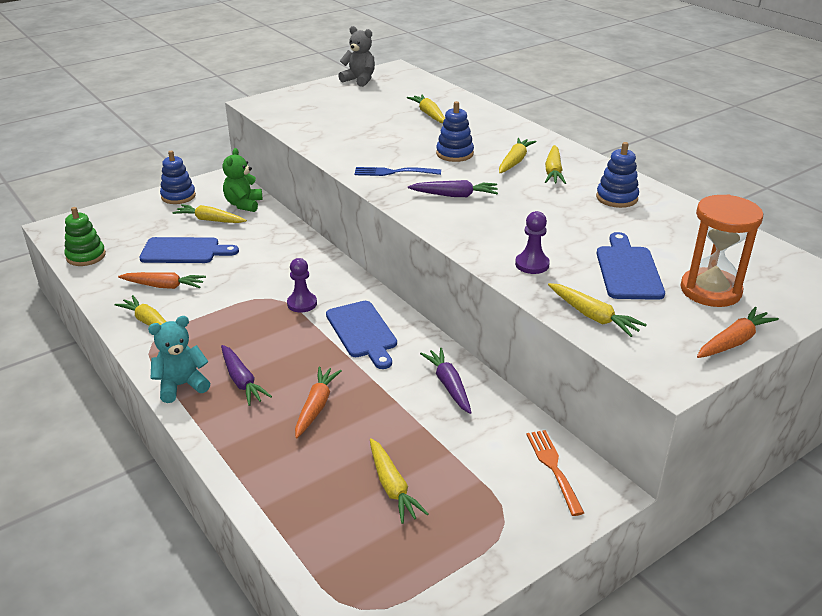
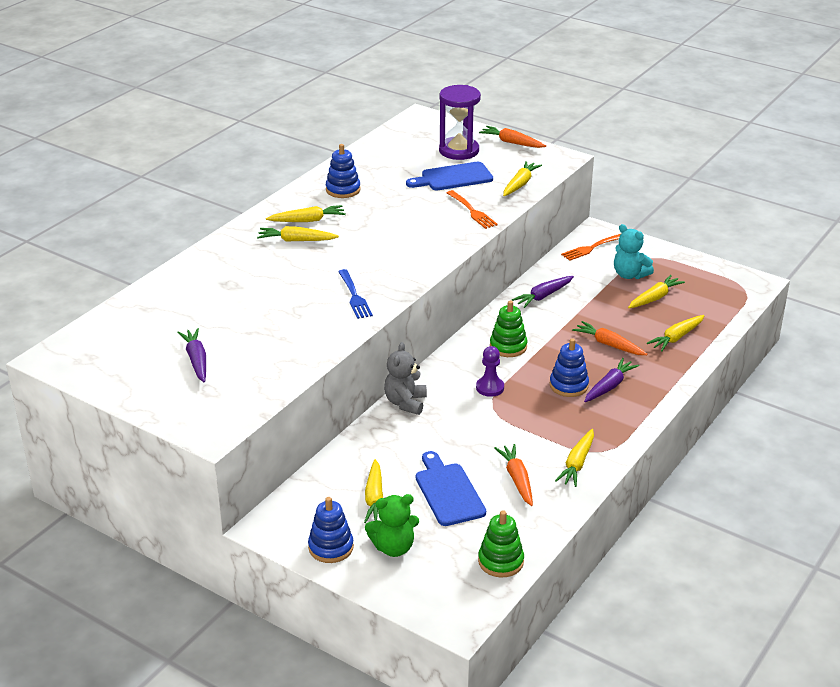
camera: 110 degrees left, 0 degrees up
turquoise teddy bear [148,316,210,403] -> turquoise teddy bear moved to [614,224,654,279]
green teddy bear [222,148,263,212] -> green teddy bear moved to [365,494,419,557]
orange carrot [295,367,342,438] -> orange carrot turned 45 degrees clockwise [572,321,647,355]
blue cutting board [326,301,397,369] -> green stacking toy [490,301,527,357]
grey teddy bear [338,26,375,87] -> grey teddy bear moved to [384,342,427,415]
yellow carrot [407,95,445,123] -> yellow carrot moved to [647,315,705,352]
purple carrot [408,180,498,197] -> purple carrot moved to [177,328,206,382]
blue stacking toy [436,101,474,162] -> blue stacking toy moved to [550,338,589,397]
purple pawn [515,211,550,274] -> orange fork [447,190,498,229]
orange hourglass [680,194,763,307] -> purple hourglass [439,85,481,160]

